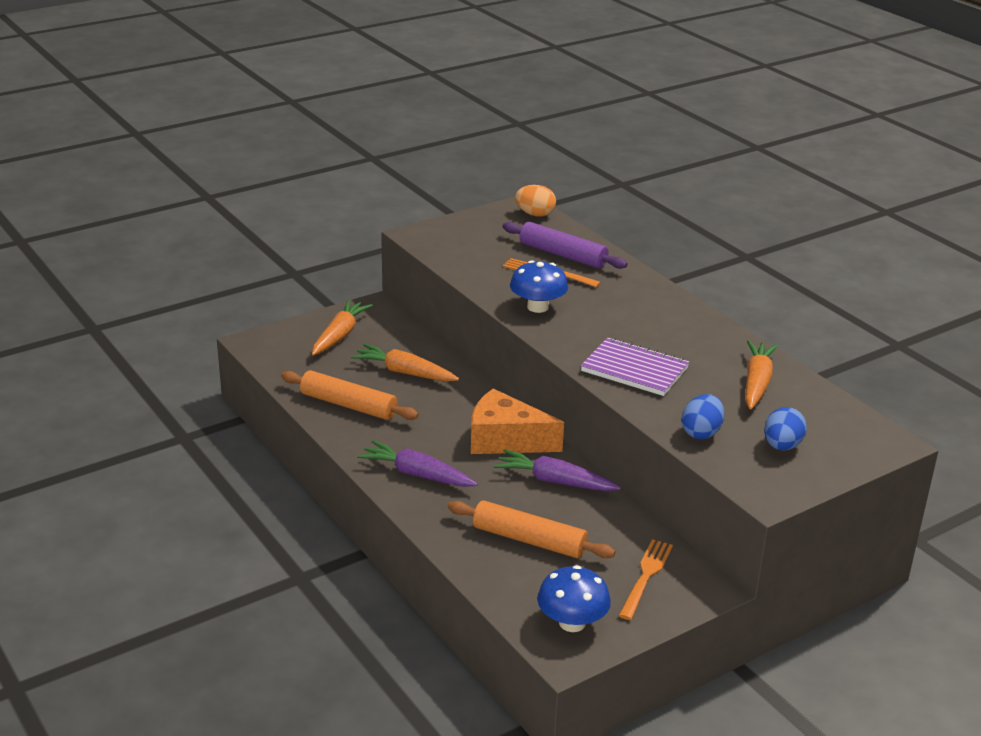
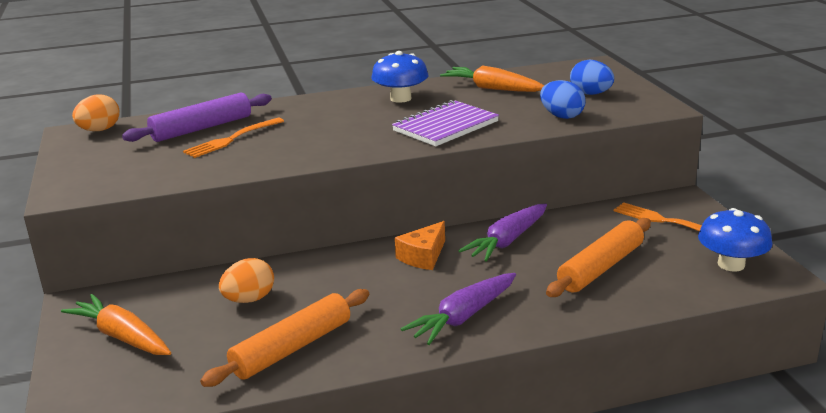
camera: 70 degrees left, 5 degrees down
orange carrot [351,344,459,382] -> orange egg [219,258,274,303]
orange cheese [471,388,564,454] -> orange cheese [395,221,445,270], size x0.60
blue mushroom [510,260,568,313] -> blue mushroom moved to [371,51,428,103]

